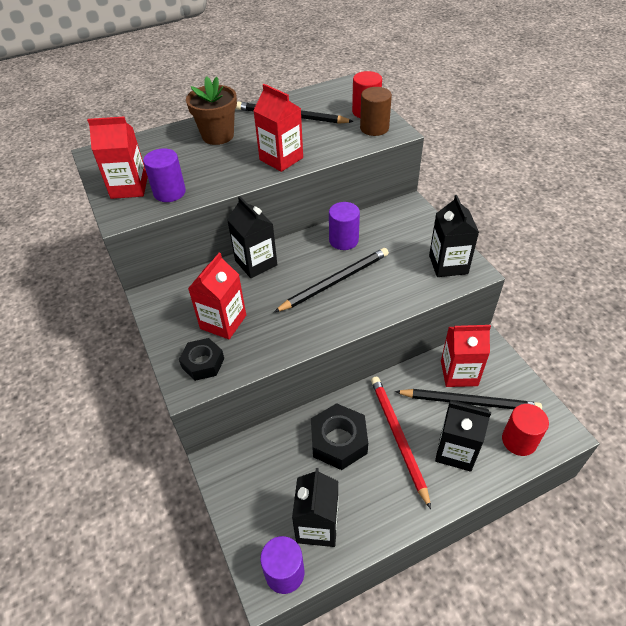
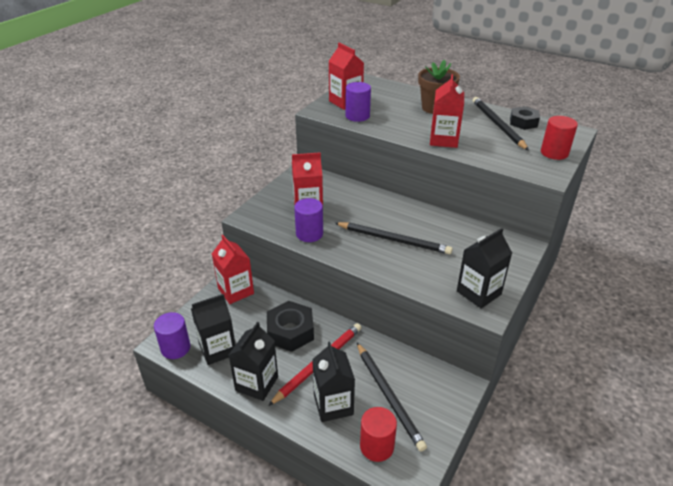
camera: 55 degrees right, 10 degrees down
black nut [179,338,224,381] -> black nut moved to [510,106,540,130]
black carton [227,196,277,278] -> black carton moved to [229,322,278,401]
purple cylinder [329,202,360,250] -> purple cylinder moved to [294,198,323,242]
brown cylinder [360,87,392,136] -> none
red carton [441,325,491,387] -> red carton moved to [212,235,254,304]

